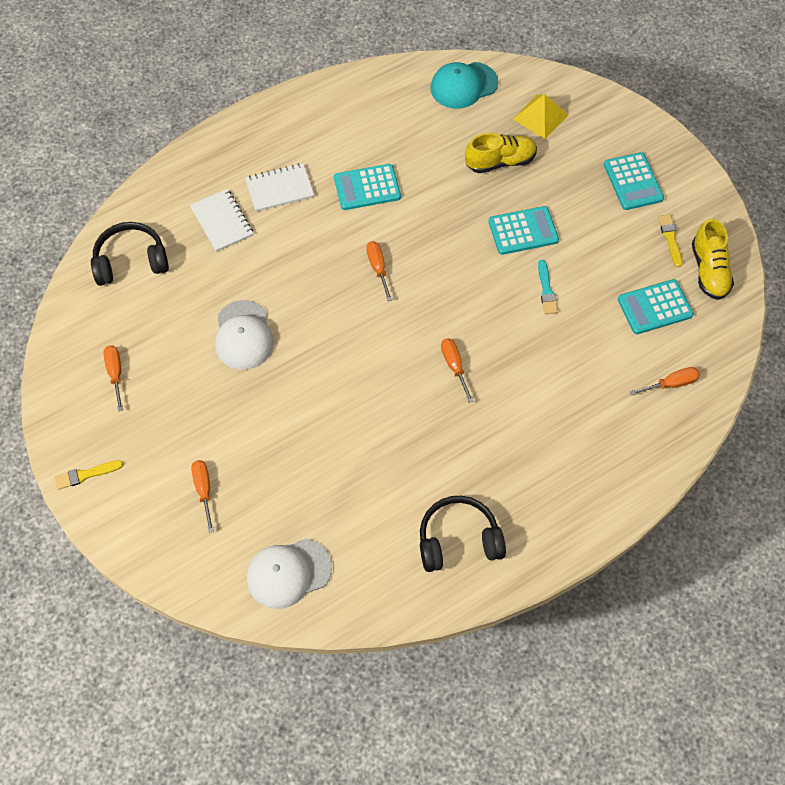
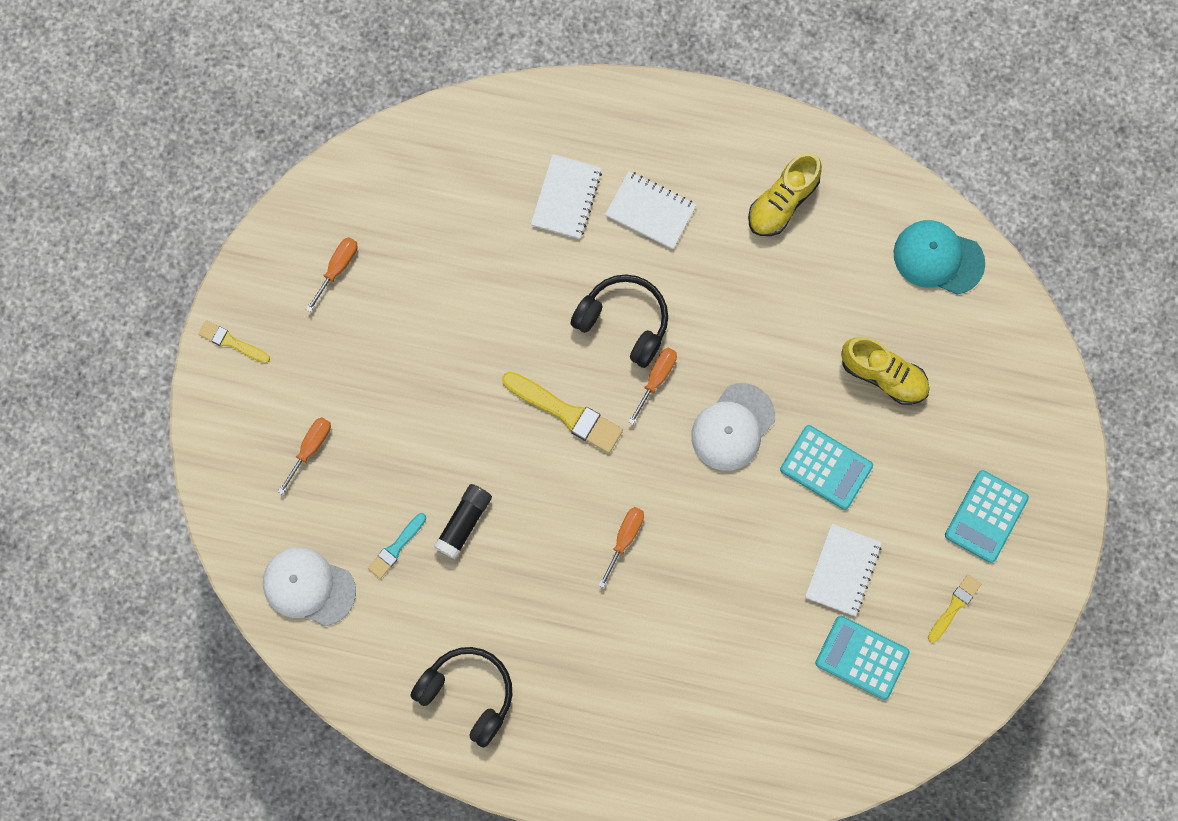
camera: 45 degrees right, 15 degrees up
black headphones [91,222,169,286] -> black headphones moved to [570,274,668,368]
white cap [215,300,274,370] -> white cap moved to [691,383,775,471]
turquoise calculator [334,164,401,210] -> none
yellow pyramid [513,94,568,139] -> none
turquoise brush [538,260,558,314] -> turquoise brush moved to [368,513,426,579]
orange screwdriver [630,367,700,395] -> none
yellow shoe [692,219,734,300] -> yellow shoe moved to [748,153,822,236]
none -> black glue stick [433,484,492,559]
none -> yellow brush [502,372,623,453]
none -> white notebook [805,524,882,617]

